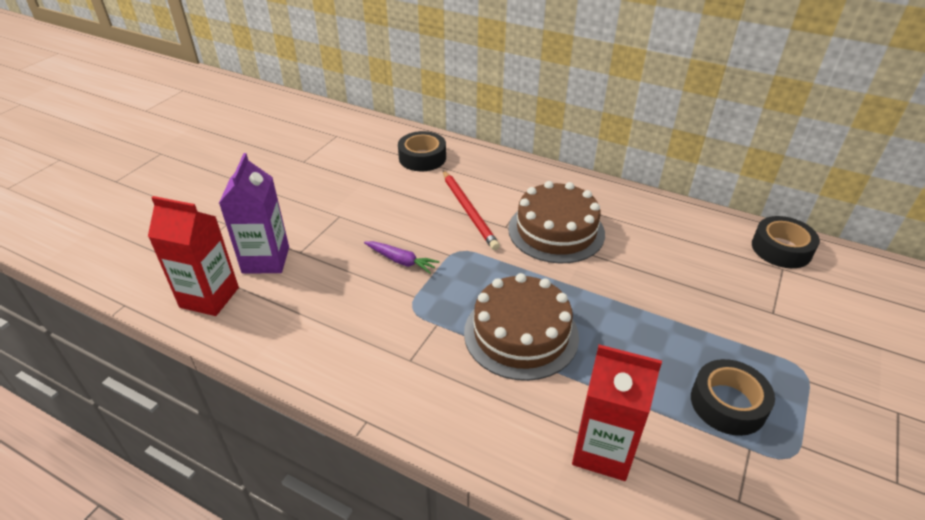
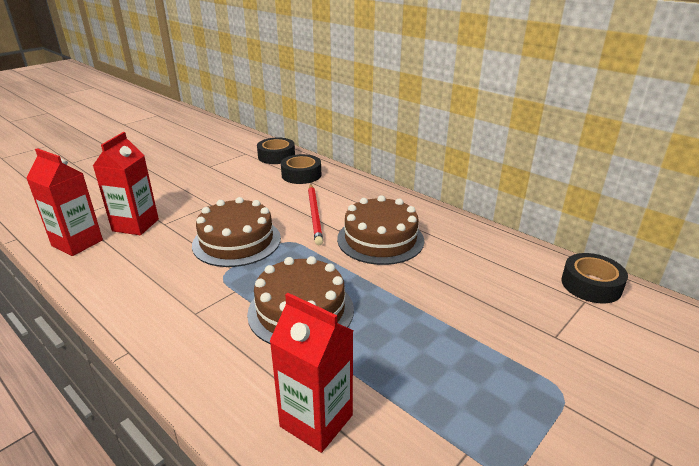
camera: 15 degrees right, 10 degrees down
purple carton [219,153,289,274] -> red carton [93,132,159,235]
purple carrot [364,241,439,274] -> brown cake [192,197,281,267]
black tape [691,359,775,436] -> black tape moved to [257,137,295,164]

